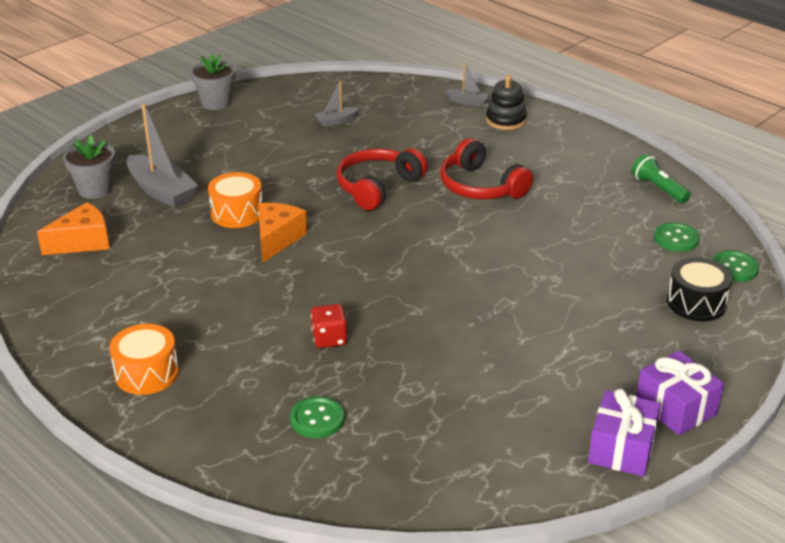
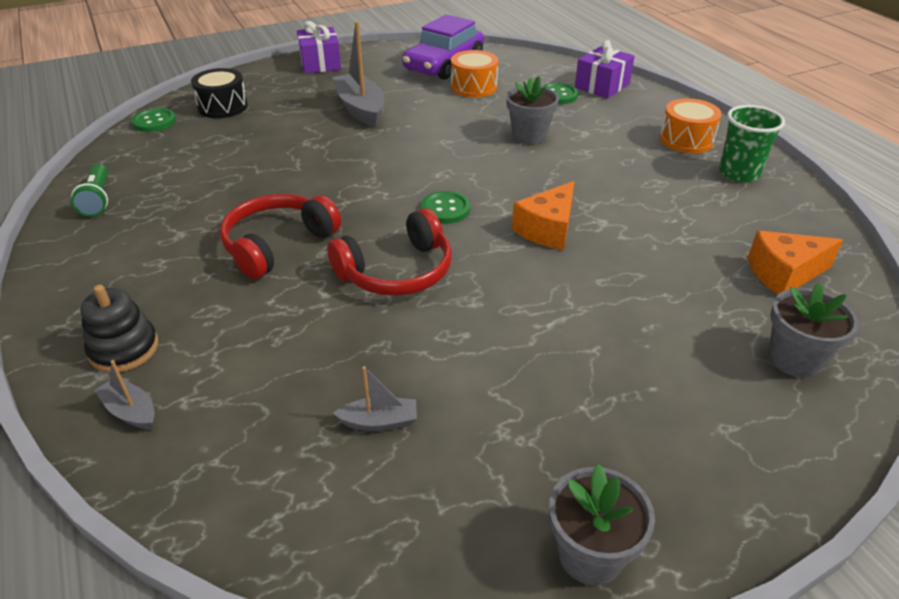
camera: 160 degrees left, 5 degrees up
grey boat [126,103,198,208] -> grey boat moved to [333,22,384,127]
orange drum [208,172,262,228] -> orange drum moved to [451,50,498,97]
red dice [311,304,348,348] -> grey flower pot [506,76,559,144]
red headphones [440,138,533,199] -> red headphones turned 120 degrees counterclockwise [220,194,341,279]
purple gift [588,388,661,477] -> purple gift moved to [575,40,635,99]
green button [654,222,700,252] -> green button moved to [421,191,470,224]
none -> purple car [402,14,484,80]
none -> green cup [719,105,785,182]

